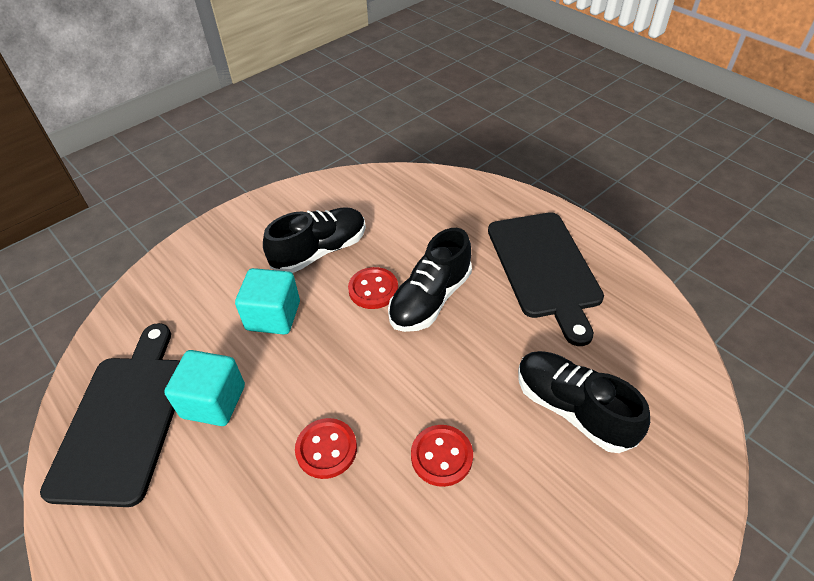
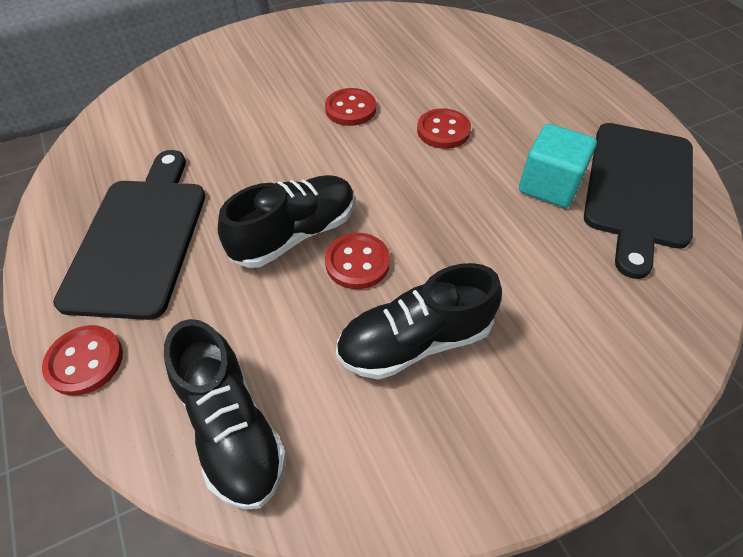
camera: 165 degrees left, 5 degrees up
turquoise cube [235,268,300,335] -> none
black shoe [518,351,650,453] -> black shoe moved to [164,319,287,510]
none -> red button [42,325,123,396]

